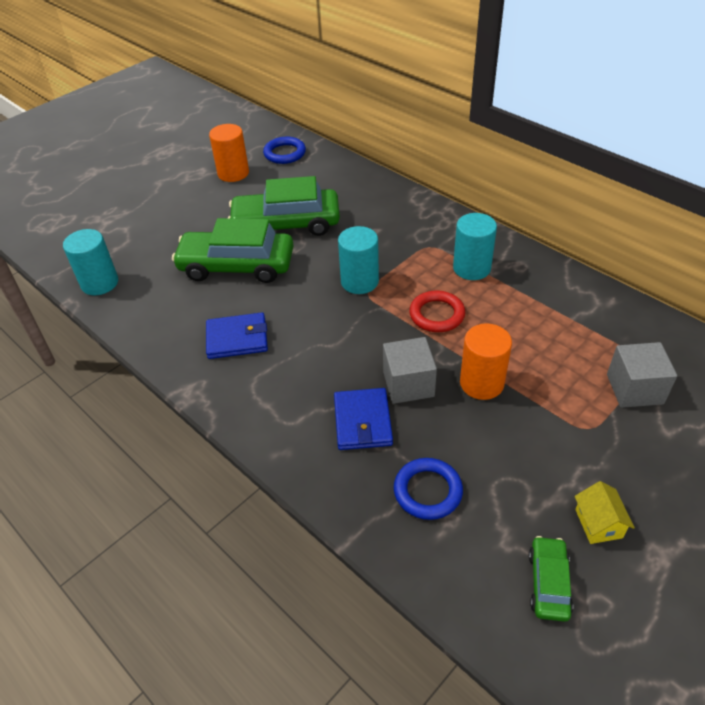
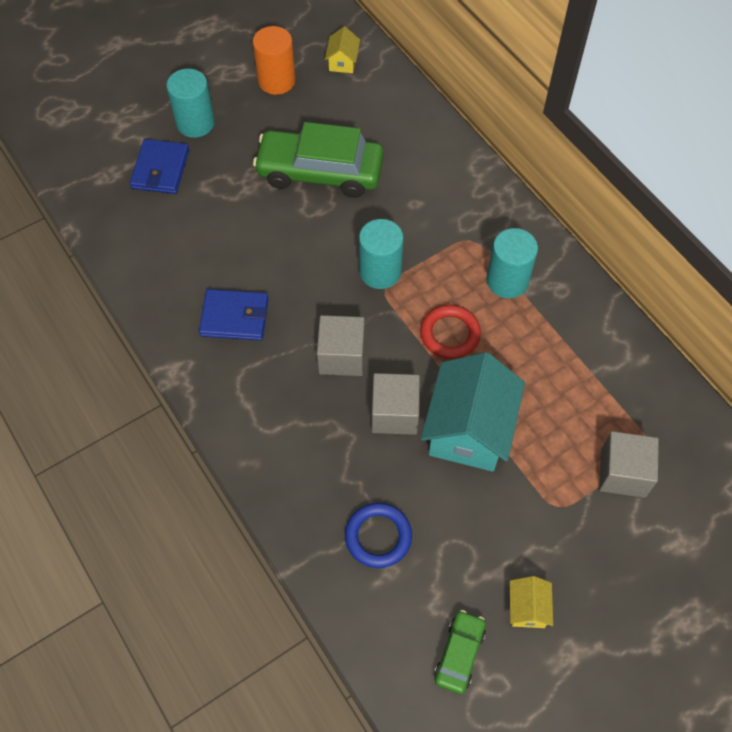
camera: 10 degrees right, 15 degrees up
turquoise cylinder [63,229,118,295] -> turquoise cylinder moved to [166,68,215,138]
green car [172,218,294,283] -> none
blue ring [263,137,306,164] -> yellow house [325,27,360,73]
blue wallet [334,388,393,450] -> blue wallet moved to [130,139,189,194]
orange cylinder [460,323,512,400] -> turquoise house [421,352,525,472]
none -> grey cube [317,315,365,376]

